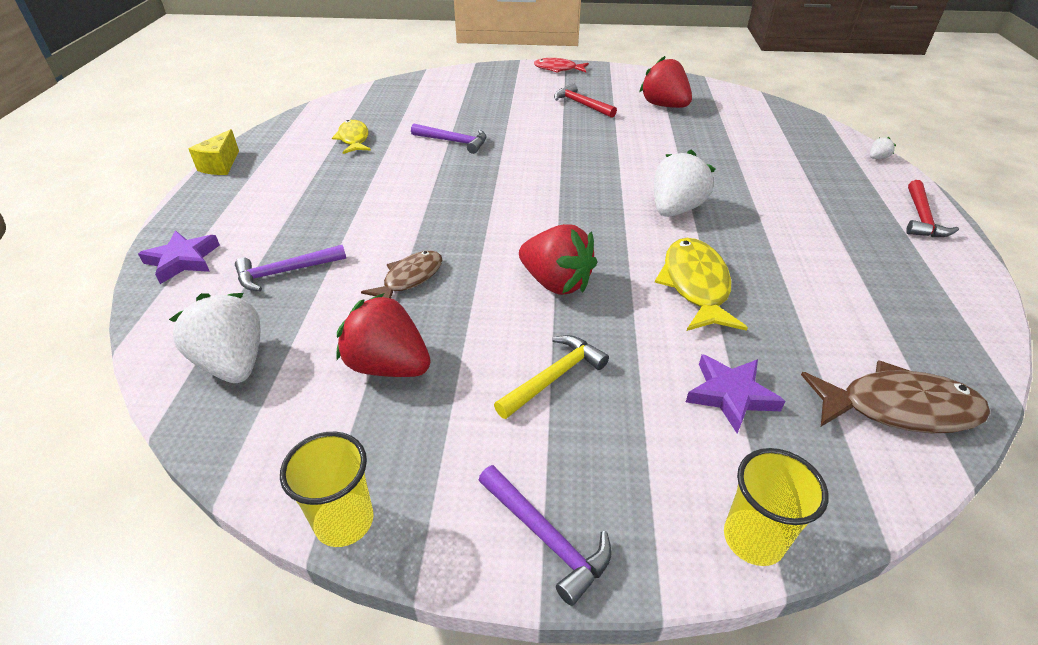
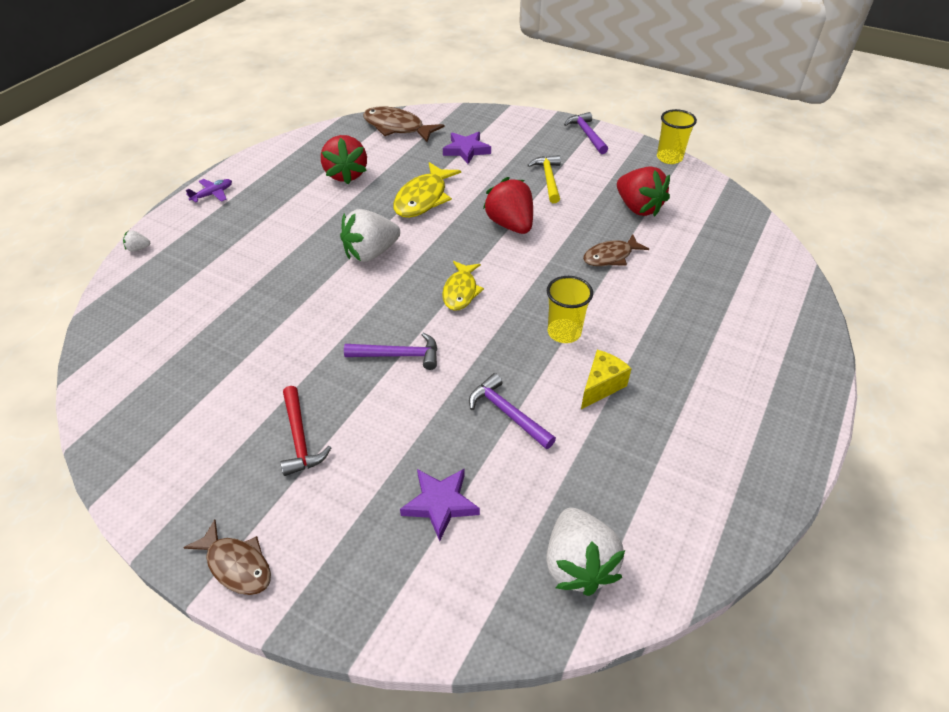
camera: 155 degrees left, 5 degrees up
purple star [138,231,220,284] -> purple star moved to [400,469,480,541]
white strawberry [169,293,260,383] -> white strawberry moved to [547,508,625,596]
yellow cheese [188,129,239,175] -> yellow cheese moved to [581,350,632,409]
purple hammer [235,245,346,291] -> purple hammer moved to [344,332,437,370]
yellow fish [332,120,371,154] -> yellow fish moved to [442,261,484,311]
yellow hammer [494,335,609,419] -> yellow hammer turned 105 degrees clockwise [528,155,561,203]
red fish [534,58,589,73] -> brown fish [183,519,271,595]
red strawberry [639,56,692,108] -> red strawberry moved to [321,135,367,184]
yellow cup [724,448,829,566] -> yellow cup moved to [547,276,593,343]
red hammer [906,180,959,237] -> purple plane [186,179,232,203]

